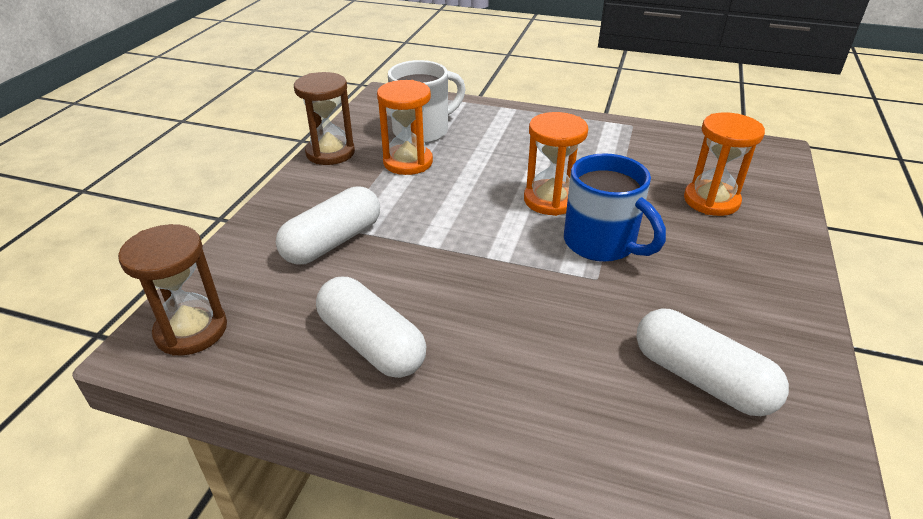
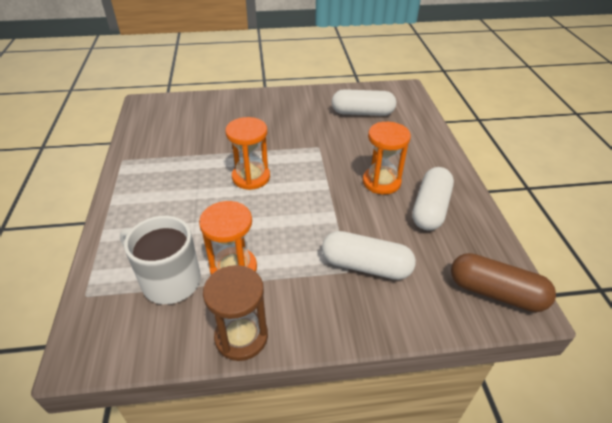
camera: 115 degrees left, 5 degrees up
brown hourglass [118,224,227,356] -> brown capsule [451,253,556,312]
blue mug [564,153,666,262] -> none
white capsule [636,309,789,416] -> white capsule turned 75 degrees clockwise [332,89,396,116]
orange hourglass [684,112,765,216] -> orange hourglass moved to [363,122,411,195]

